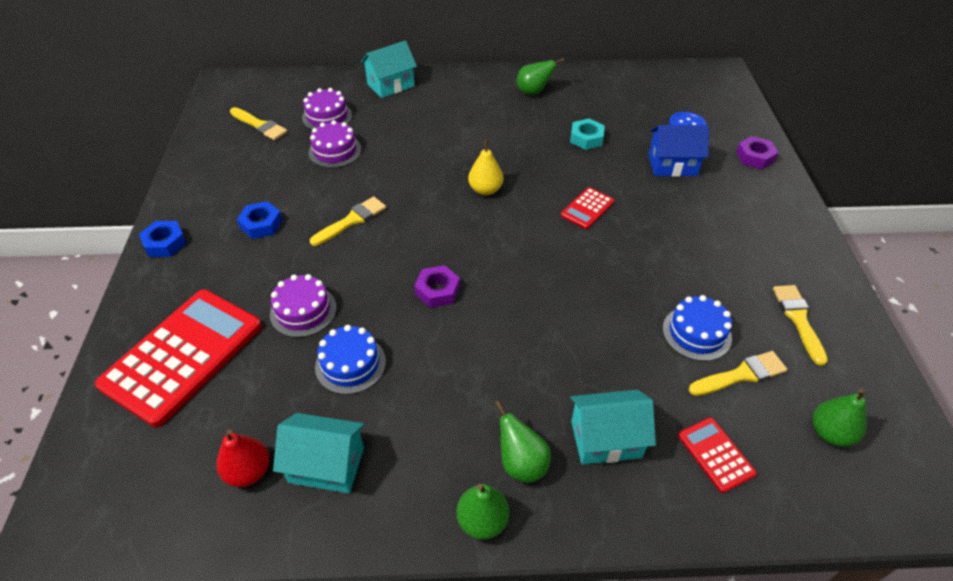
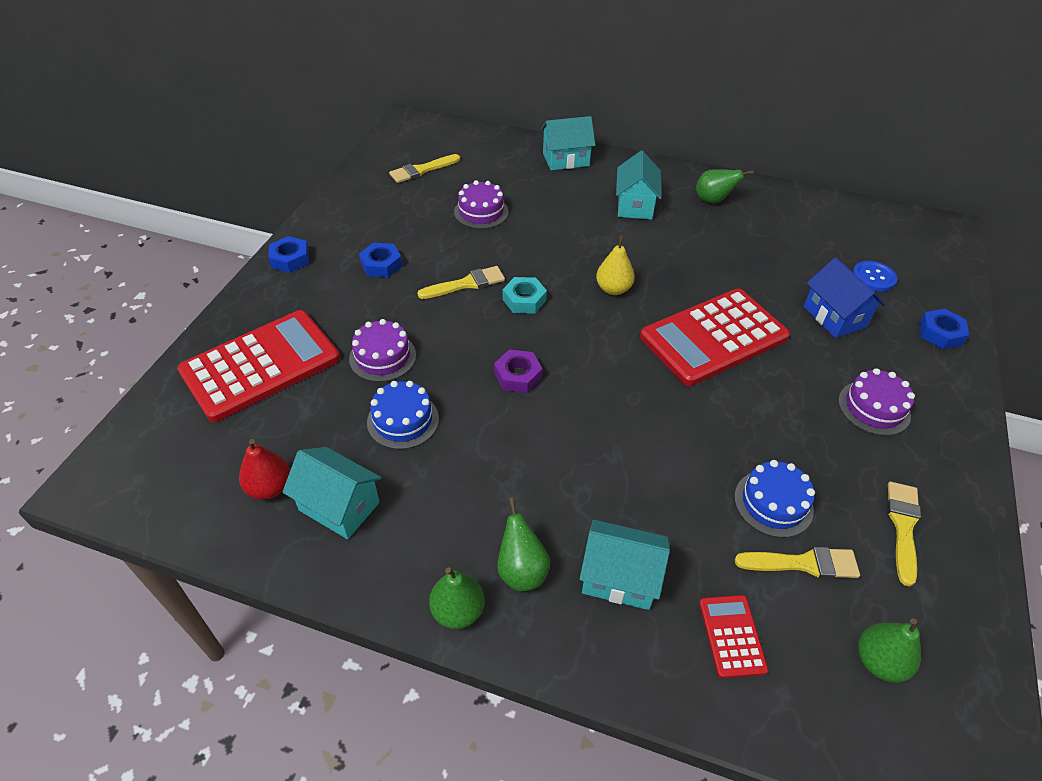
camera: 20 degrees right, 0 degrees up
yellow brush [230,107,287,140] -> yellow brush turned 90 degrees clockwise [389,154,460,183]
purple cake [302,88,352,130] -> purple cake moved to [838,368,915,436]
red calculator [561,187,614,229] -> red calculator [640,289,790,386], size x2.24
turquoise nut [570,119,605,150] -> turquoise nut moved to [503,277,547,314]
blue house [648,125,709,177] -> blue house turned 45 degrees clockwise [804,258,885,338]
purple nut [736,136,779,169] -> blue nut [919,309,969,349]
none -> turquoise house [616,151,661,220]

